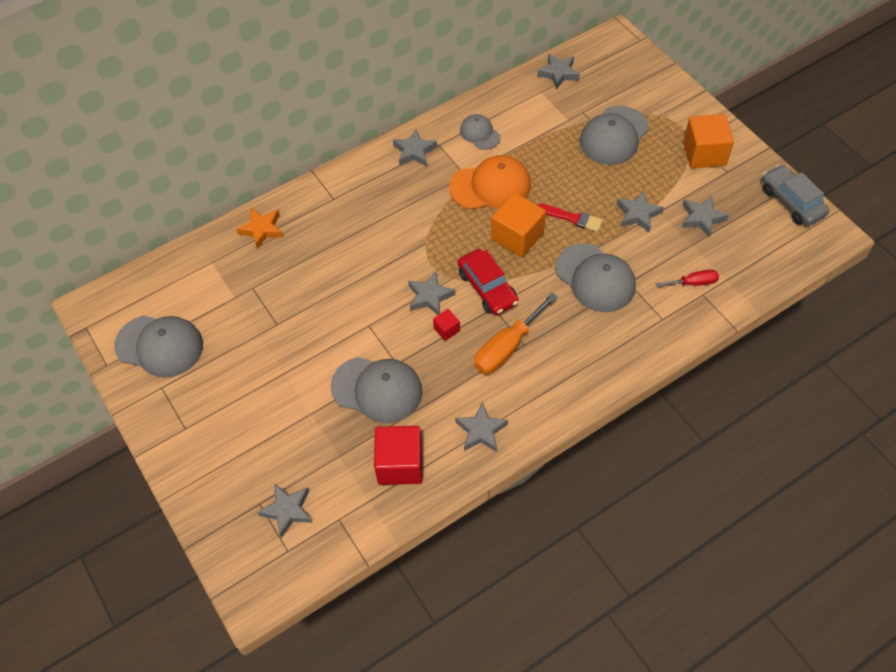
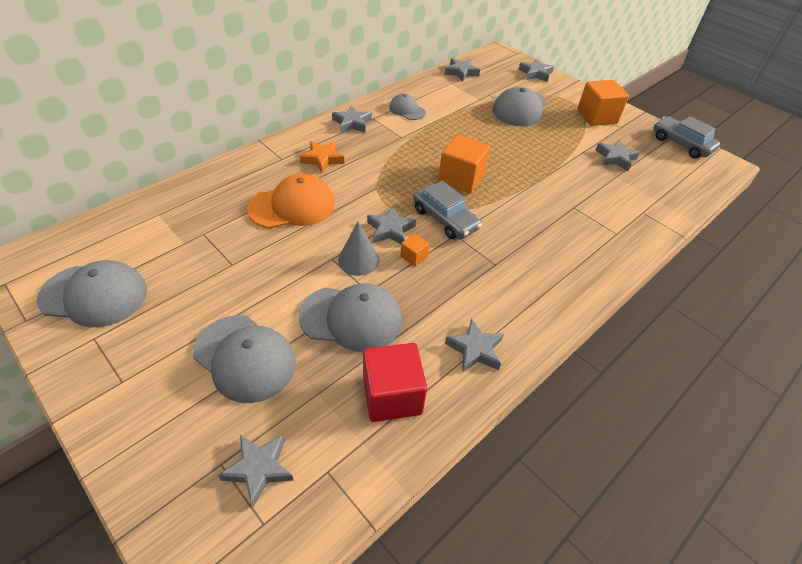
camera: 15 degrees left, 10 degrees down
orange star [236,208,283,249] -> orange star moved to [300,141,344,173]
red cube [433,309,460,341] -> orange cube [400,233,429,267]
orange cap [449,155,531,210] -> orange cap moved to [247,174,335,229]
red car [458,249,519,315] -> grey car [413,181,482,239]
orange screwdriver [474,292,558,374] -> none
red brush [538,204,603,232] -> none
grey cap [555,243,636,312] -> grey cap moved to [193,315,296,403]
grey star [617,190,664,232] -> grey star moved to [518,59,554,82]
red screwdriver [656,269,719,287] -> none
none -> grey cone [338,222,379,276]

